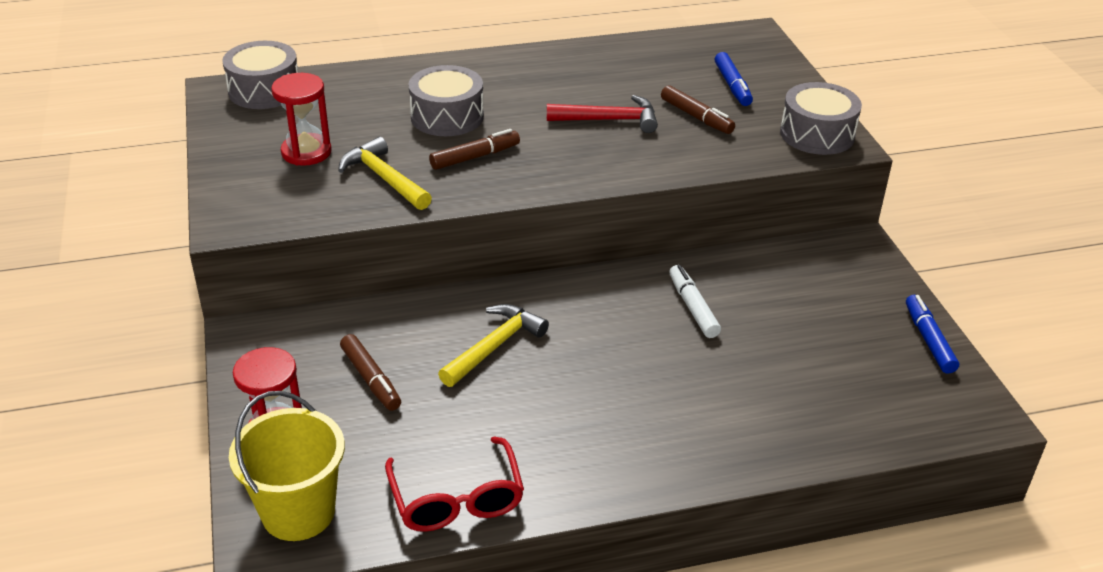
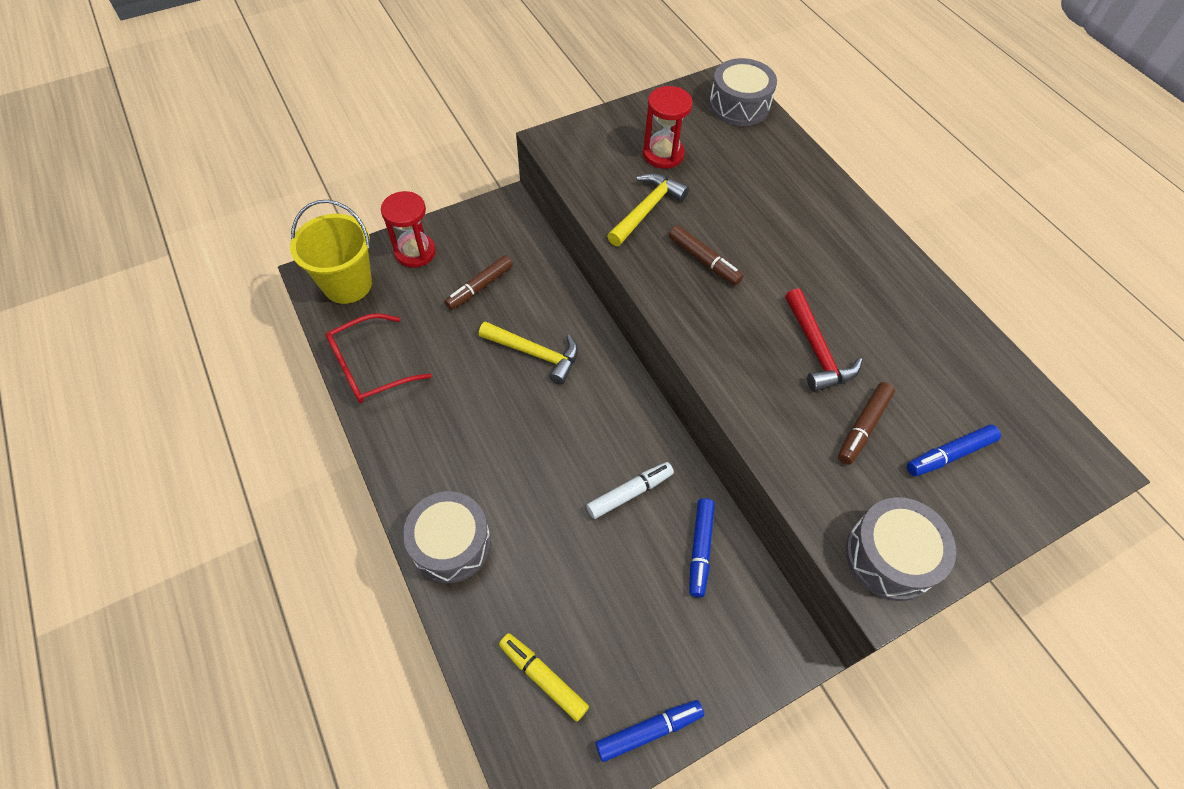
camera: 75 degrees right, 20 degrees up
grey drum [408,65,484,136] -> grey drum moved to [403,491,491,583]
none -> yellow marker [499,633,589,721]
none -> blue marker [689,498,715,597]

